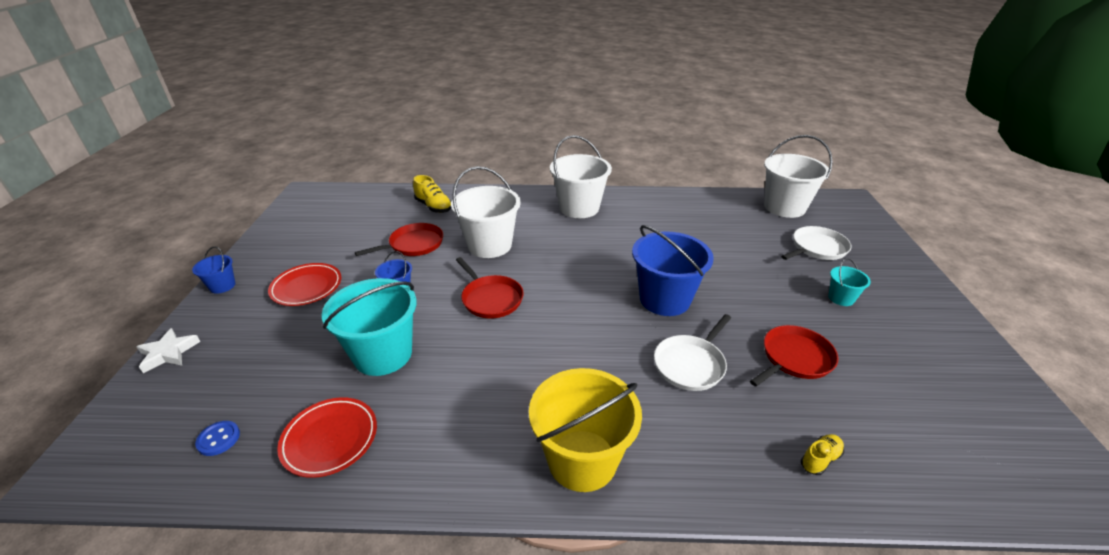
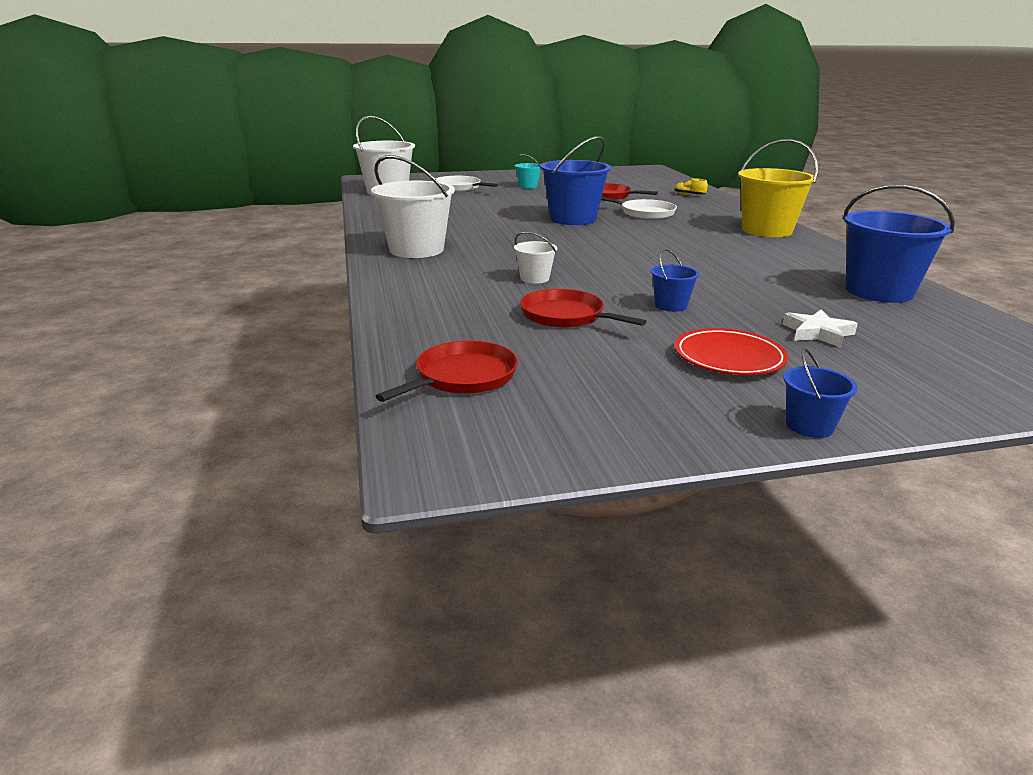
camera: 105 degrees left, 10 degrees down
white star [136,328,201,373] -> white star moved to [783,309,858,347]
blue button [195,421,240,456] -> none
red plate [277,397,377,478] -> blue bucket [843,184,955,303]
turquoise bucket [322,278,417,376] -> none
yellow shoe [413,175,452,213] -> none
white bucket [451,166,521,258] -> white bucket [514,232,557,284], size x0.48
red pan [456,257,524,318] -> red pan moved to [376,340,518,402]

